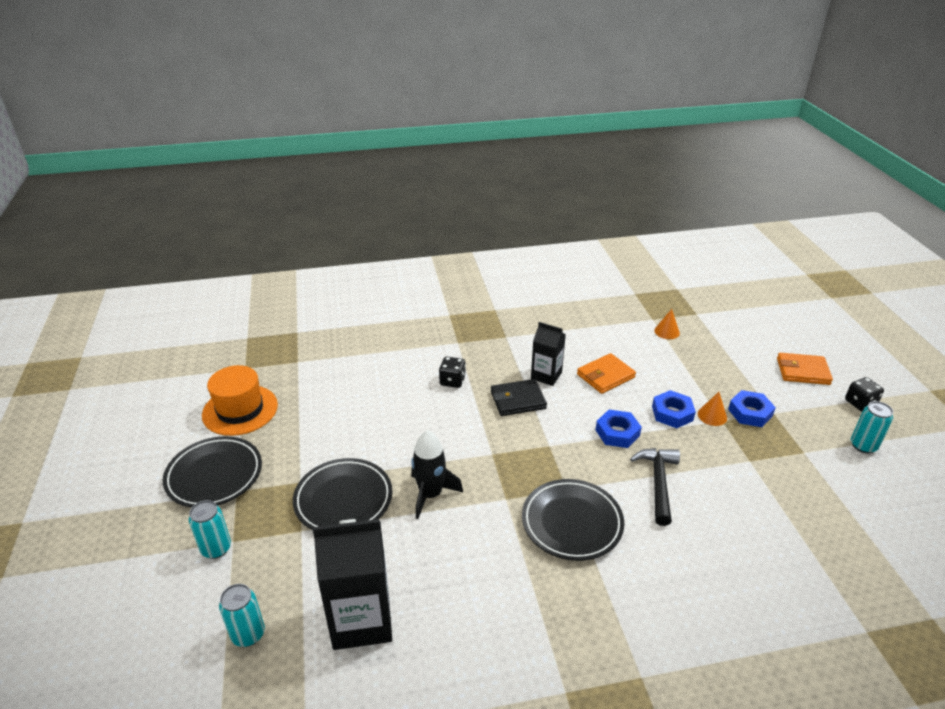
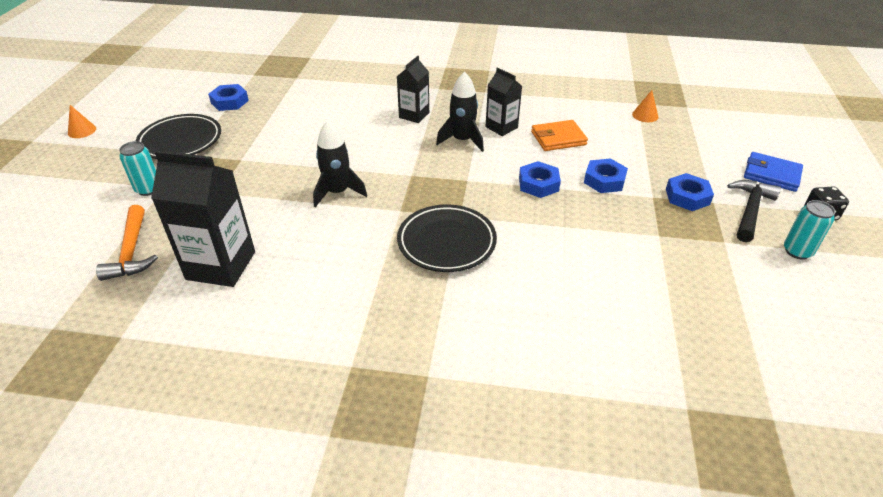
camera: 20 degrees right, 5 degrees up
orange hat [202,365,278,436] -> blue nut [208,84,249,111]
turquoise can [219,584,265,647] -> orange hammer [96,205,158,281]
black plate [293,458,392,530] -> none
black dice [439,357,466,388] -> black carton [397,56,429,123]
black wallet [491,379,547,416] -> black rocket [436,72,484,152]
black hammer [630,448,680,526] -> black hammer moved to [727,180,781,242]
orange cone [698,392,727,426] -> orange cone moved to [68,105,96,138]
orange wallet [777,353,833,385] -> blue wallet [744,152,803,192]

